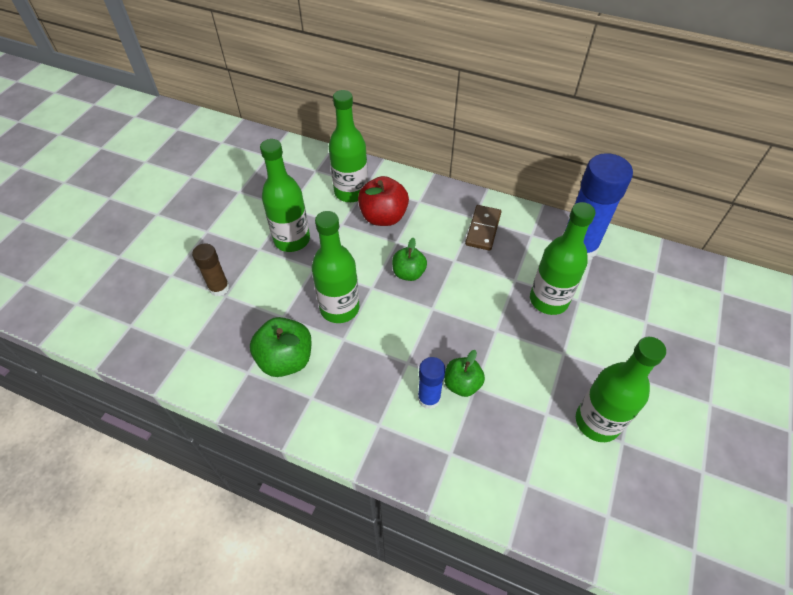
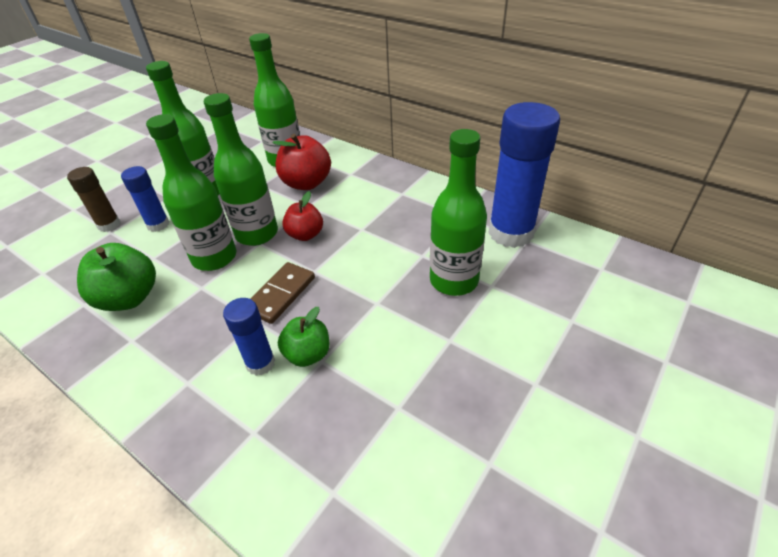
camera: 15 degrees right, 10 degrees down
green apple [392,238,427,281] -> red apple [282,191,323,241]
brown domino [465,205,501,251] -> brown domino moved to [250,262,315,324]
green bottle [576,337,666,442] -> green bottle moved to [204,93,278,246]
none -> blue glue stick [121,166,169,232]

